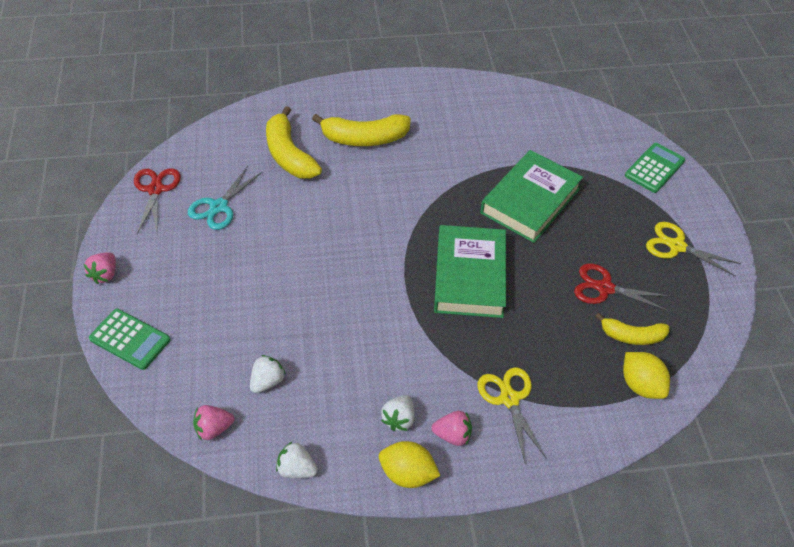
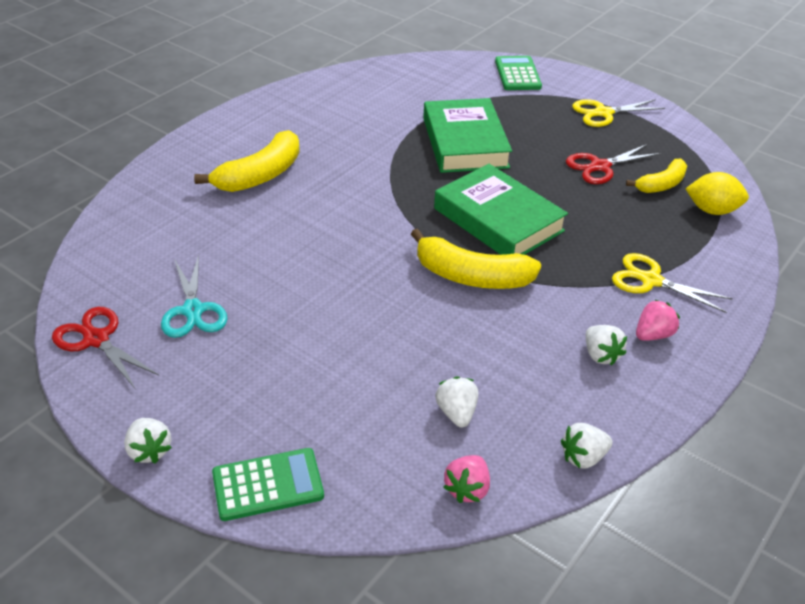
camera: 45 degrees left, 10 degrees down
pink strawberry [84,252,116,284] -> white strawberry [124,418,172,464]
yellow banana [266,106,322,179] -> yellow banana moved to [411,228,541,289]
yellow lemon [379,441,440,488] -> none

